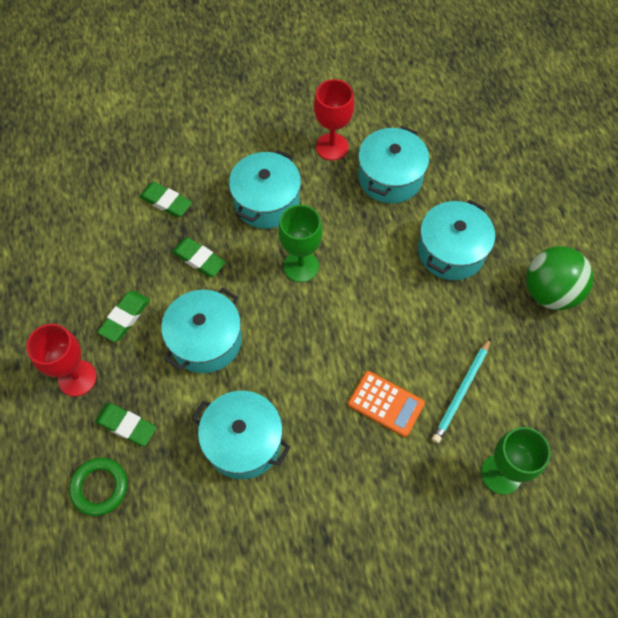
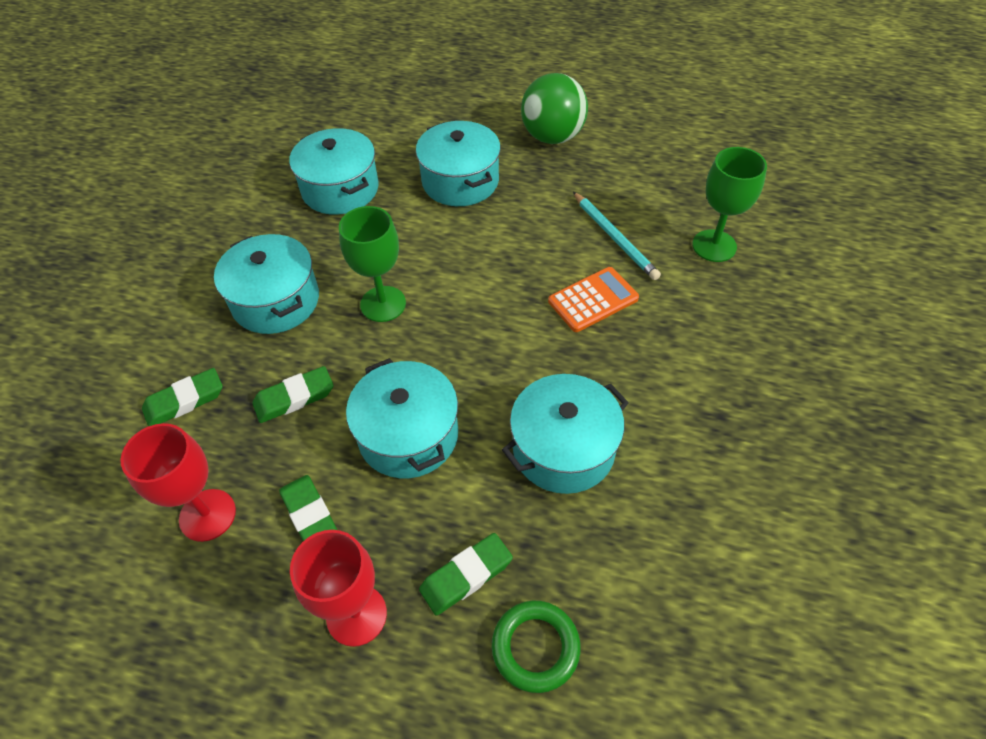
camera: 60 degrees left, 10 degrees down
red goblet [314,79,354,161] -> red goblet moved to [120,423,236,542]

